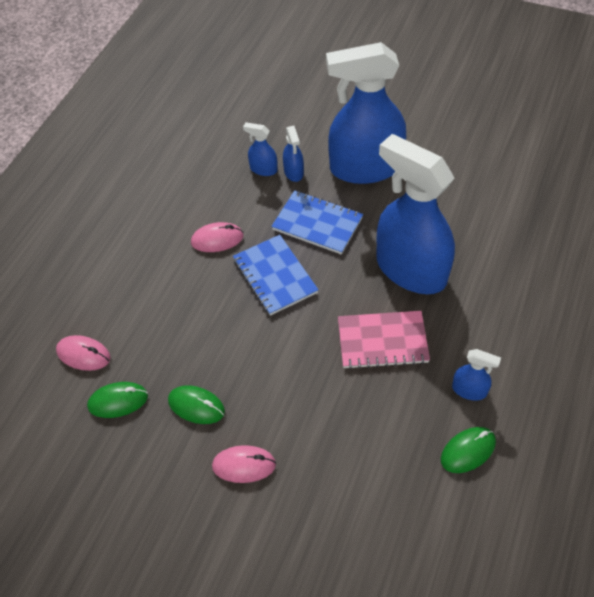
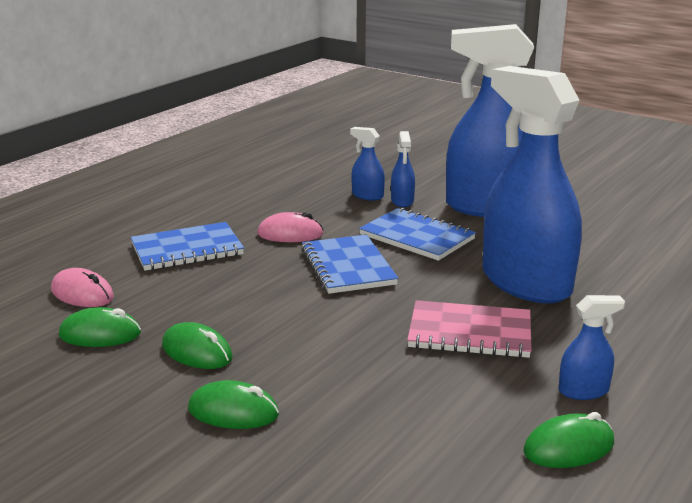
camera: 10 degrees right, 30 degrees down
pink mouse [212,445,276,483] -> green mouse [188,380,279,429]
blue spray bottle [452,349,501,401] -> blue spray bottle turned 45 degrees counterclockwise [559,295,625,400]
none -> blue notebook [131,222,244,271]

